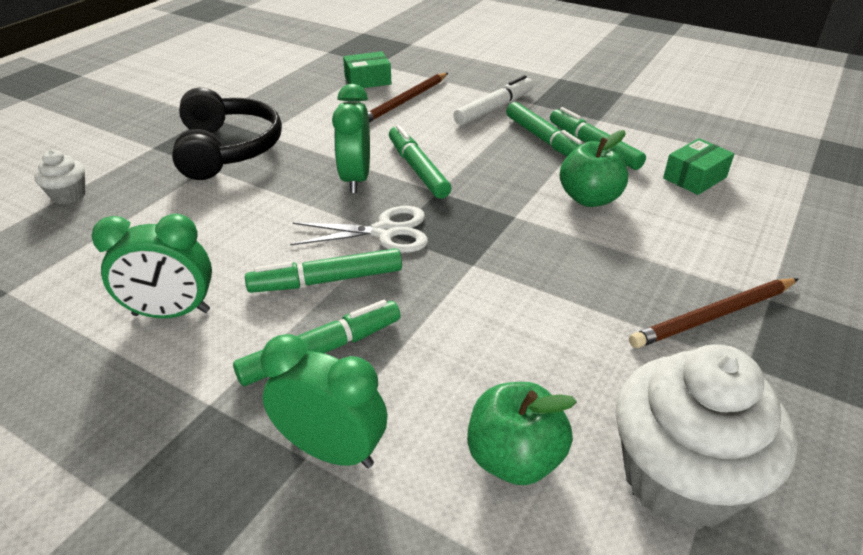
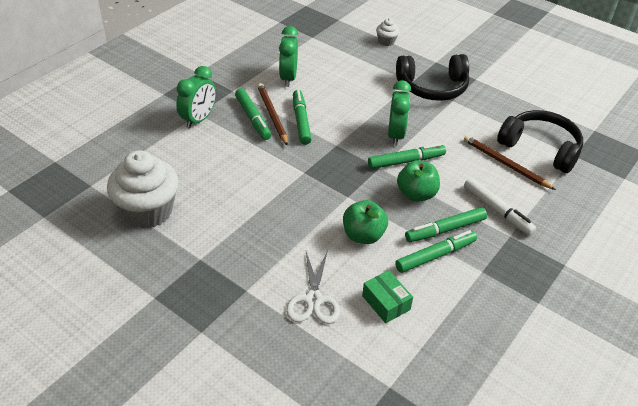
camera: 95 degrees right, 5 degrees up
white scissors [290,206,428,253] -> white scissors moved to [286,250,340,324]
green clock [332,84,370,193] -> green clock turned 90 degrees clockwise [388,80,411,146]
green box [343,51,391,88] -> black headphones [497,110,583,173]
green apple [467,382,577,485] -> green apple moved to [397,160,440,202]
brown pencil [629,278,798,348] -> brown pencil moved to [257,83,288,146]

